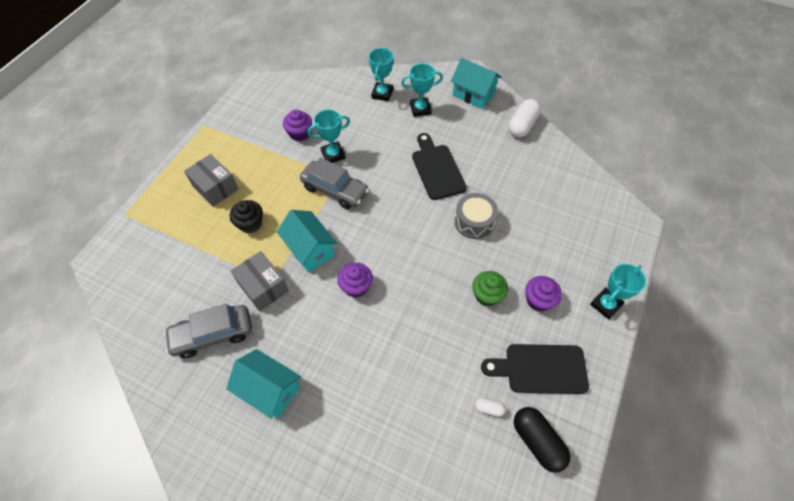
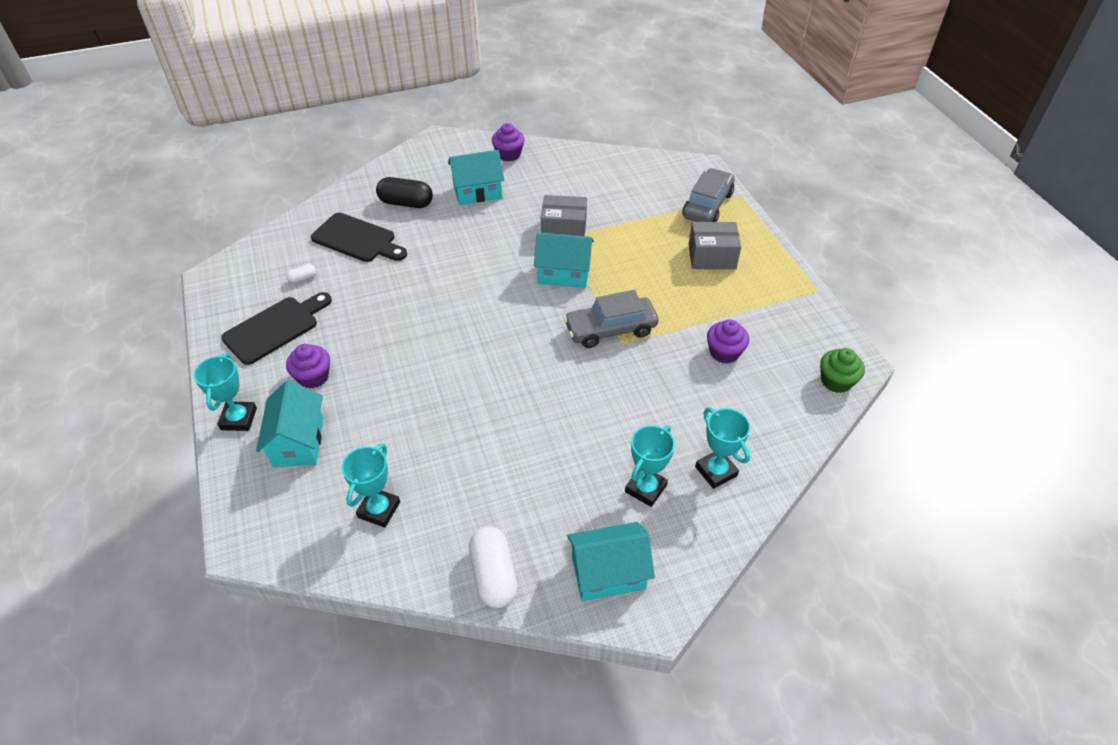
camera: 135 degrees right, 10 degrees down
grey car [164,304,252,359] -> grey car moved to [683,168,735,222]
black cupcake [230,200,263,233] -> none
turquoise trophy [307,109,350,163] -> turquoise trophy moved to [342,444,400,528]
purple cupcake [337,262,373,298] -> purple cupcake moved to [492,123,525,161]
black cutting board [412,133,467,200] -> black cutting board moved to [311,213,407,262]
grey drum [454,193,498,239] -> none
green cupcake [473,271,508,306] -> green cupcake moved to [820,348,865,393]
black capsule [514,407,570,473] -> black capsule moved to [376,177,433,208]
none -> turquoise house [256,380,323,467]

